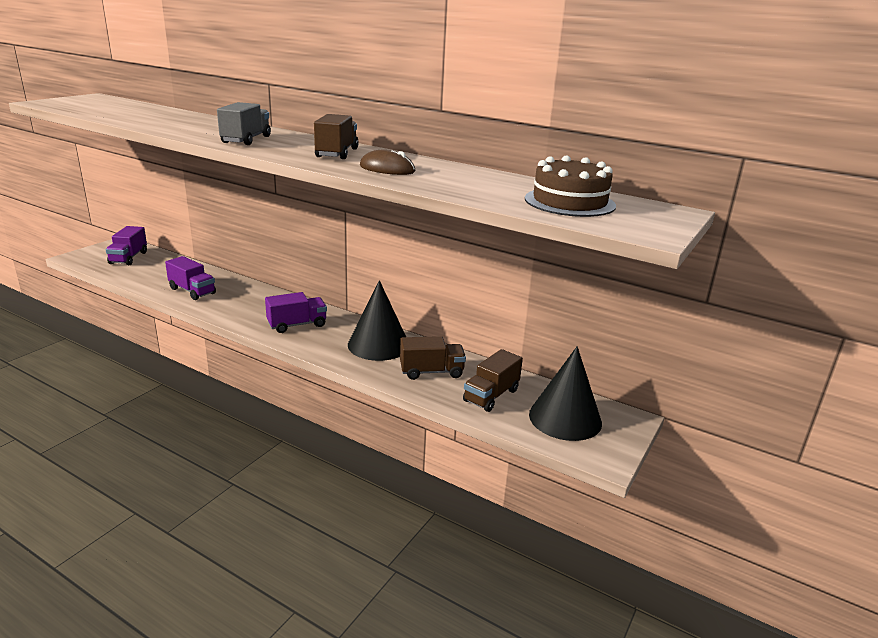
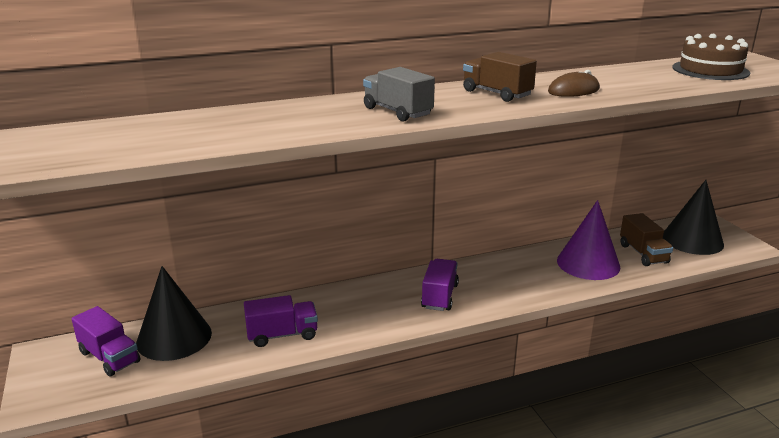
camera: 50 degrees left, 0 degrees up
black cone [348,280,406,361] -> black cone moved to [136,266,212,361]
brown truck [400,336,466,380] -> purple cone [557,200,621,280]

